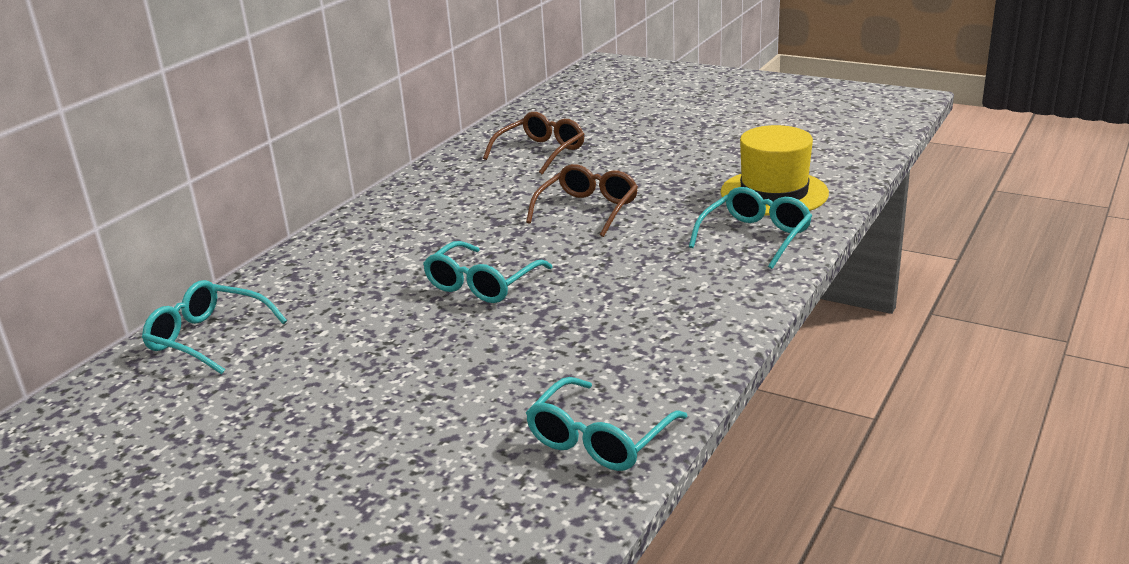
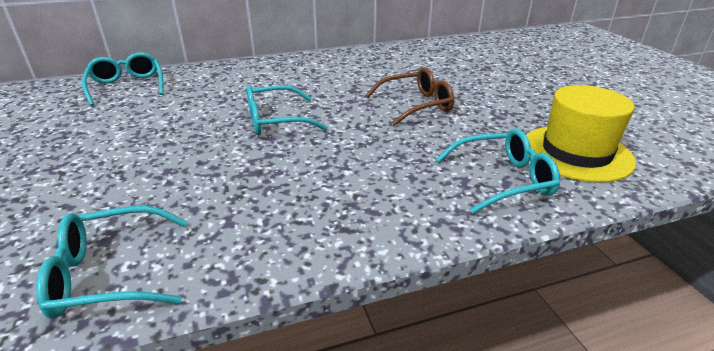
camera: 40 degrees right, 5 degrees up
brown glasses [483,112,584,175] -> none

